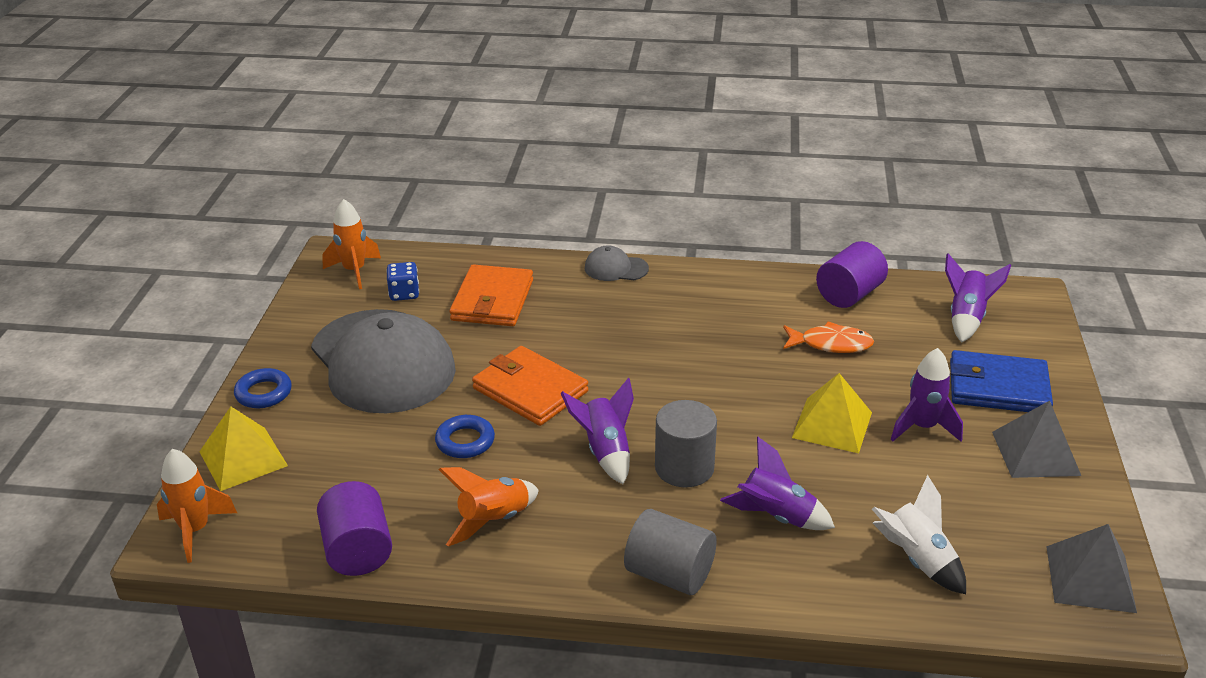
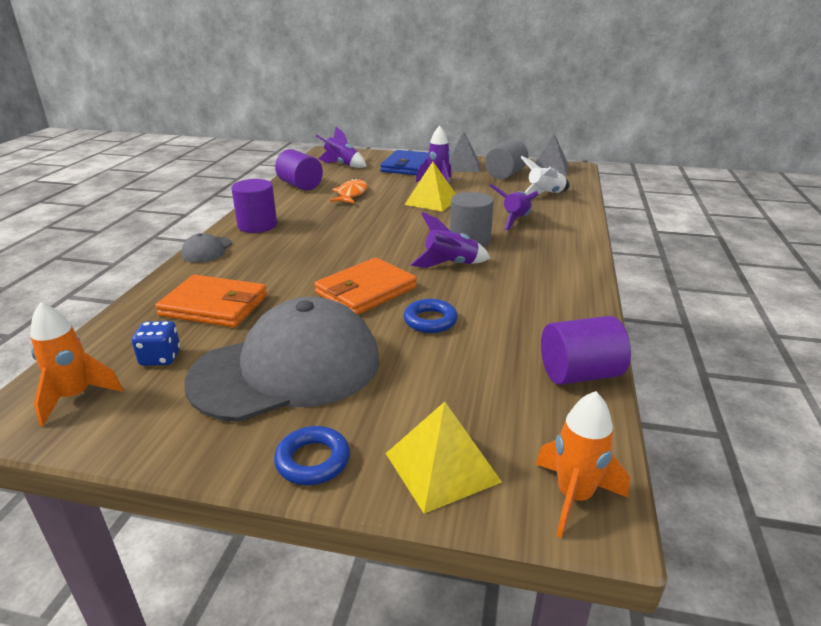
camera: 85 degrees left, 5 degrees down
orange rocket [438,467,539,546] -> none
grey cylinder [624,509,717,595] -> grey cylinder moved to [485,140,529,180]
none -> purple cylinder [231,179,277,233]

